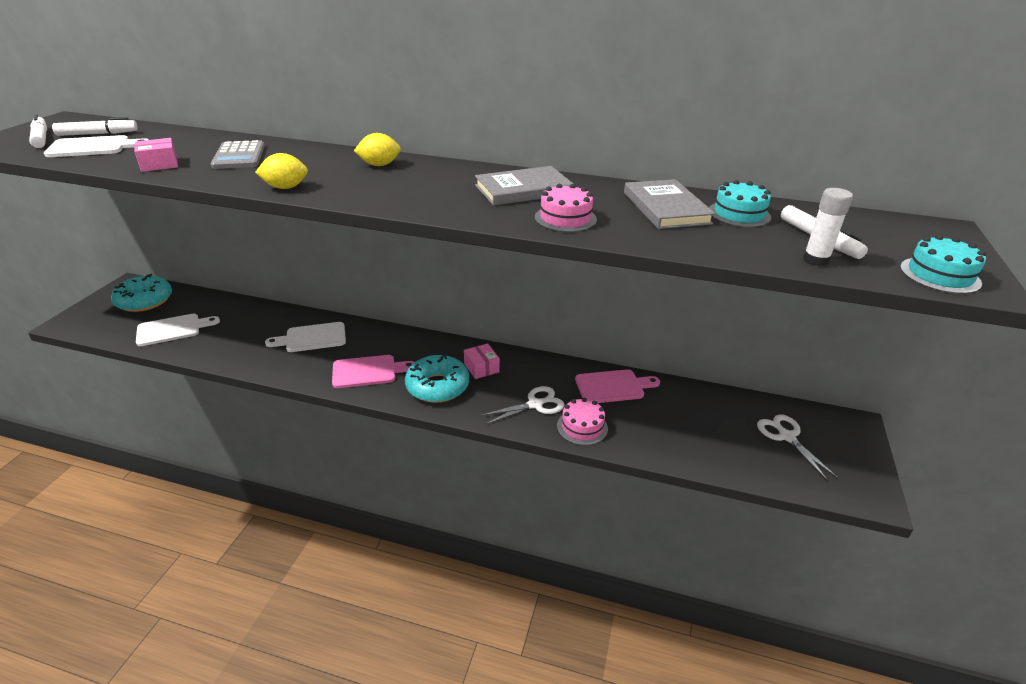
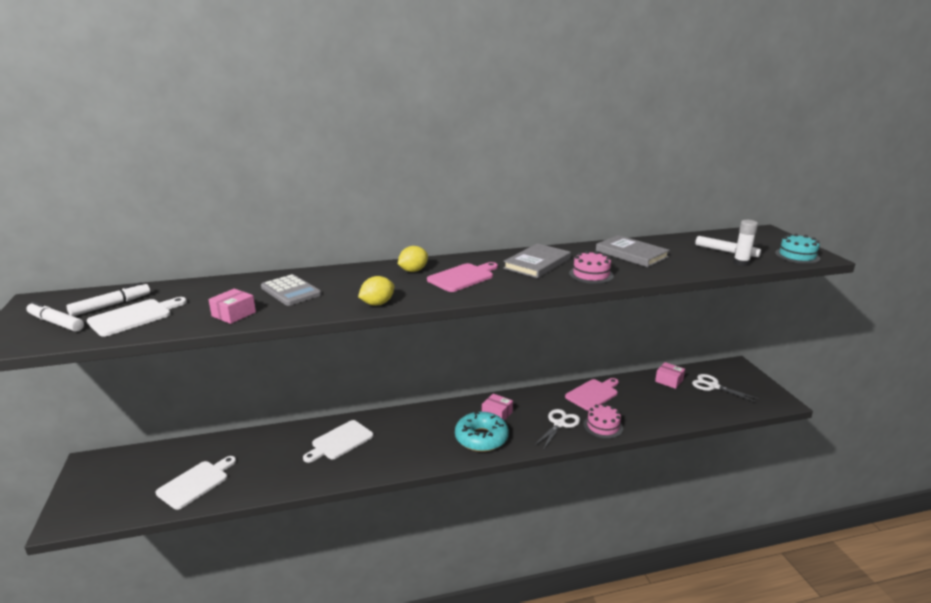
camera: 30 degrees left, 10 degrees down
turquoise donut [111,274,172,312] -> none
pink cutting board [332,355,415,388] -> pink cutting board moved to [427,262,498,292]
turquoise cake [709,180,771,227] -> none
none -> pink box [655,362,685,389]

